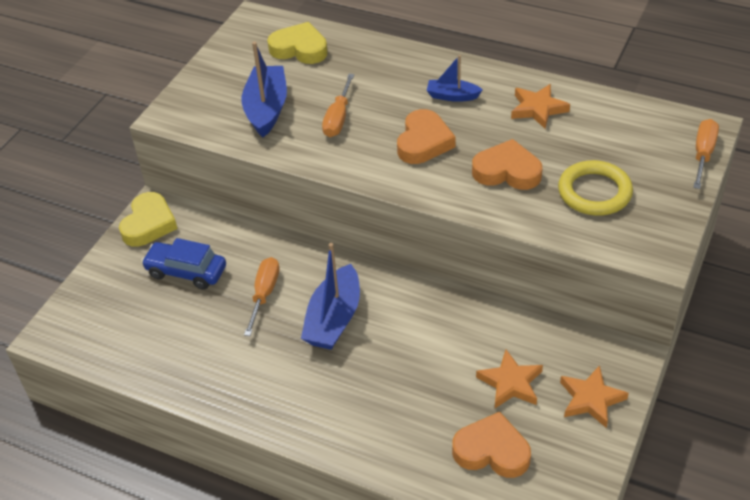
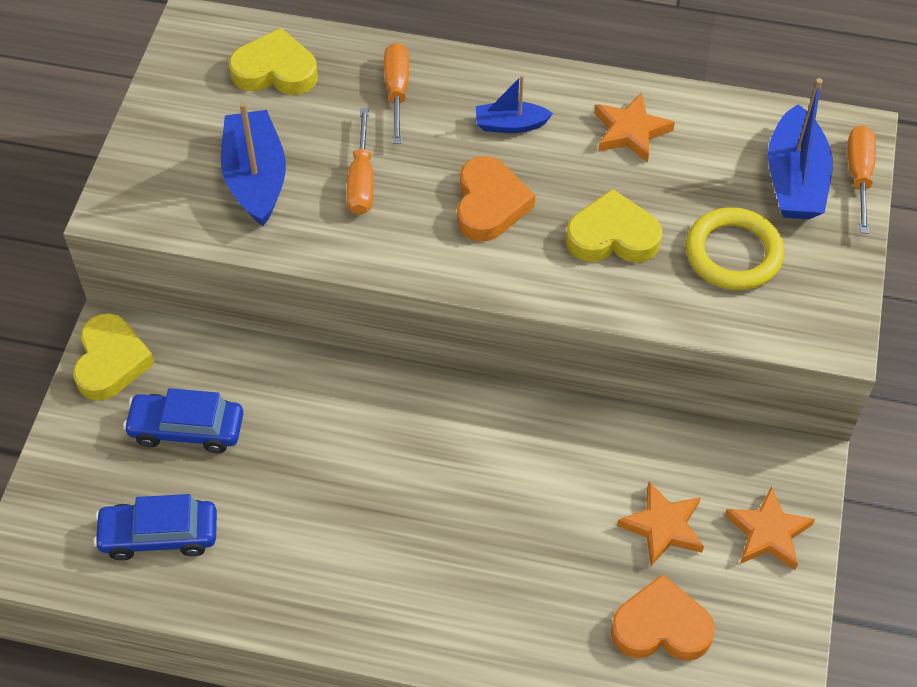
camera: 15 degrees left, 10 degrees up
orange screwdriver [244,257,280,336] -> orange screwdriver moved to [384,43,409,144]
blue boat [301,243,360,350] -> blue boat moved to [768,78,833,219]
orange heart [472,139,543,190] -> yellow heart [566,189,662,263]
none -> blue car [93,494,217,560]

